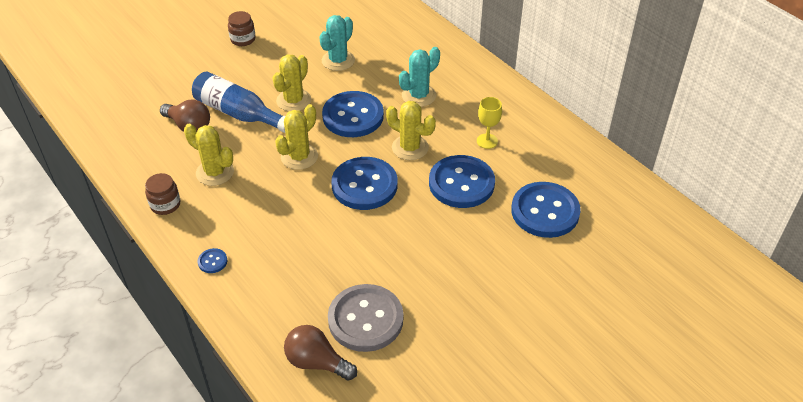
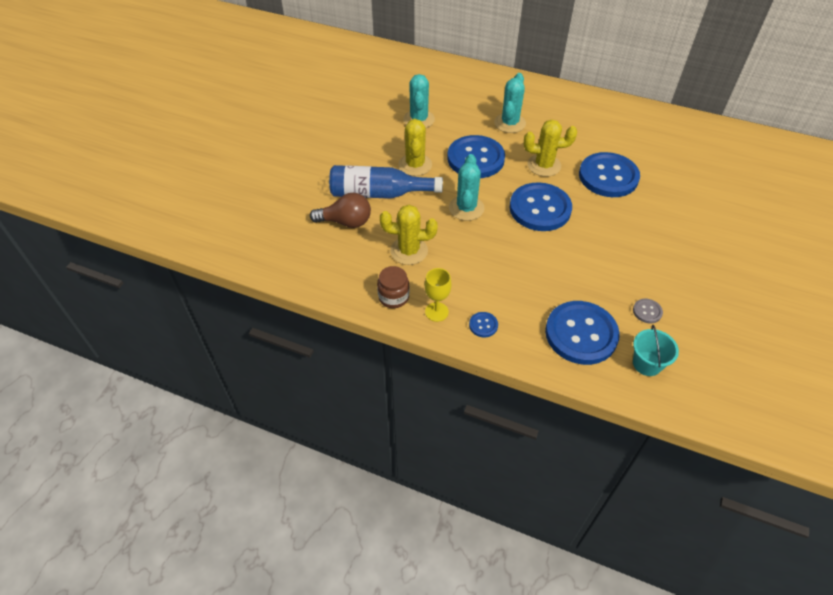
camera: 30 degrees left, 5 degrees up
brown jar [228,11,255,46] -> none
yellow cactus [275,104,318,170] -> turquoise cactus [449,154,485,221]
brown light bulb [284,325,357,381] -> turquoise bucket [633,325,679,376]
grey button [328,284,403,352] -> grey button [633,299,663,323], size x0.41
yellow goblet [477,97,502,149] -> yellow goblet moved to [425,268,452,322]
blue button [511,182,581,238] -> blue button moved to [545,301,620,365]

